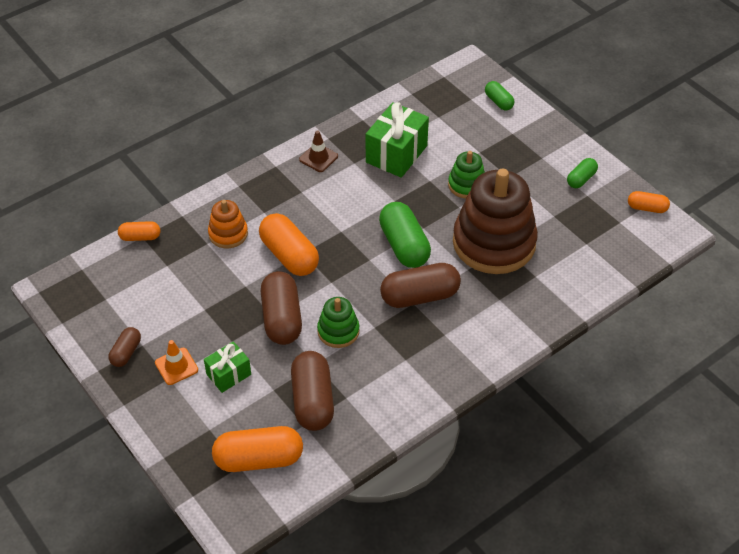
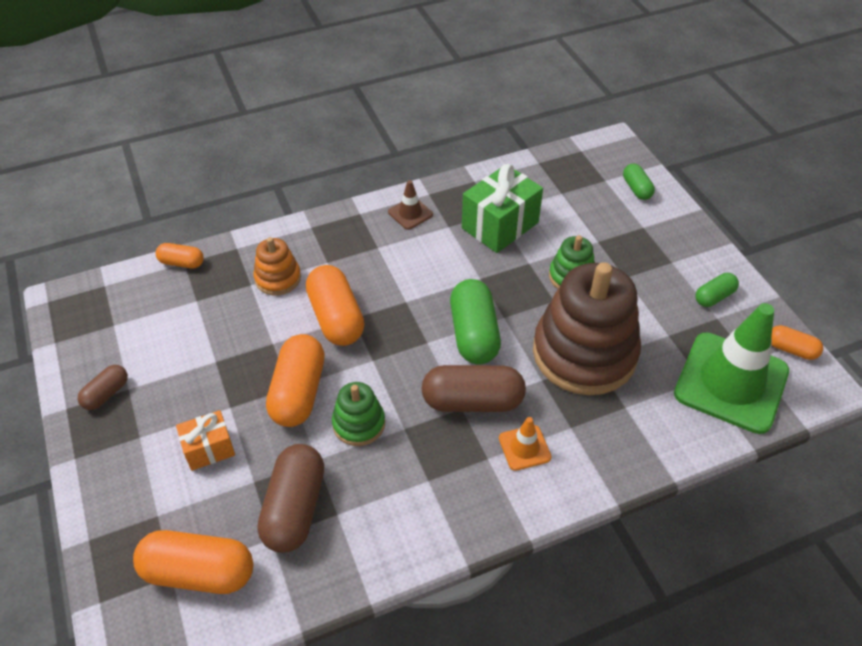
camera: 15 degrees right, 0 degrees up
orange traffic cone [155,340,198,385] -> orange traffic cone moved to [499,417,551,471]
green gift [204,341,251,393] -> orange gift [176,410,235,471]
brown capsule [261,271,302,345] -> orange capsule [266,334,325,427]
none -> green traffic cone [674,303,789,434]

